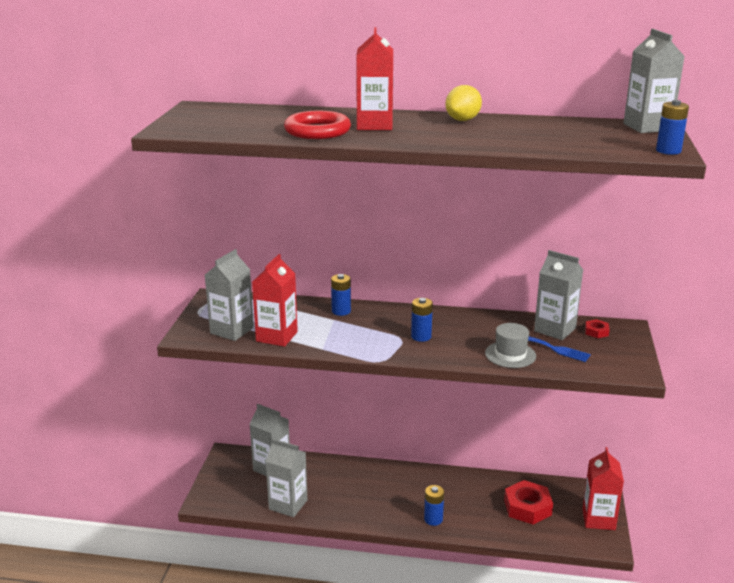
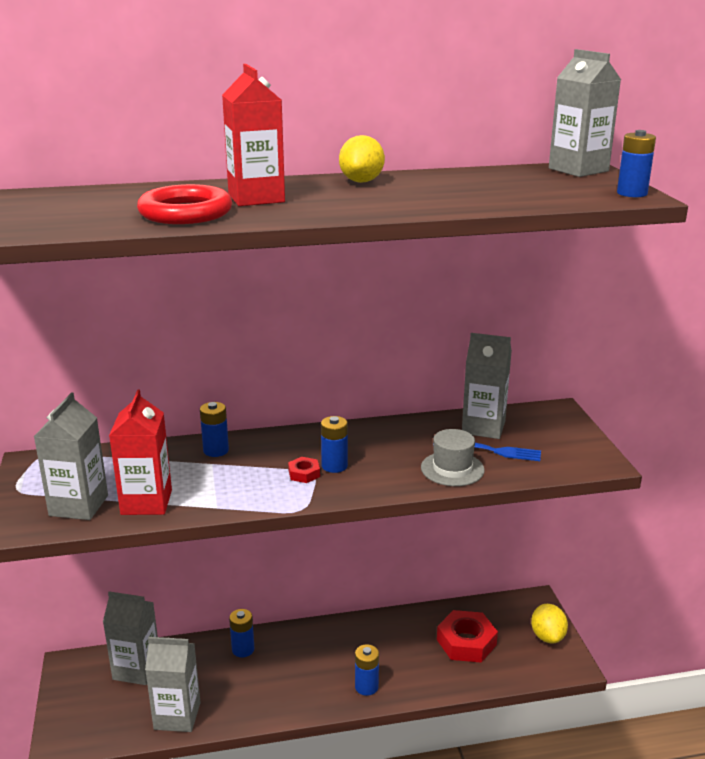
camera: 20 degrees left, 0 degrees up
red carton [583,447,624,530] -> yellow lemon [531,604,568,643]
red nut [585,319,610,338] -> red nut moved to [288,457,320,483]
none -> blue battery [229,609,254,657]

